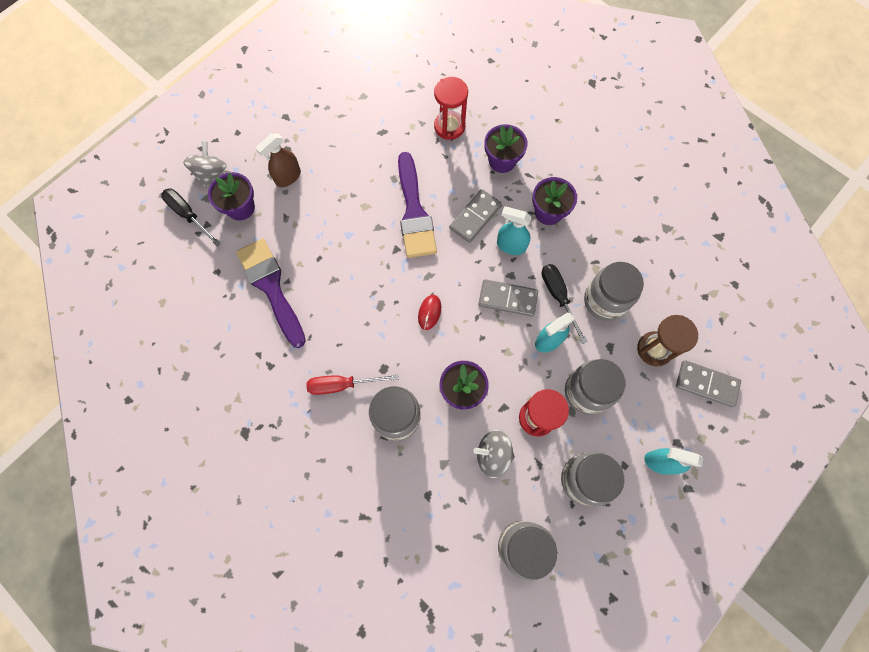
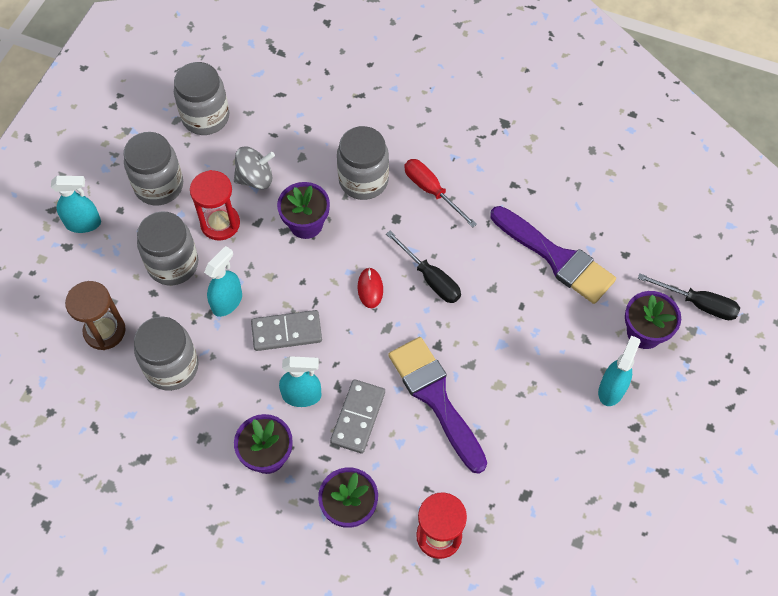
camera: 160 degrees right, 10 degrees down
grey spinning top [183,141,227,188] -> none
brown spray bottle [255,133,301,187] -> turquoise spray bottle [598,335,641,406]
red screwdriver [306,374,398,395] -> red screwdriver turned 105 degrees counterclockwise [404,159,477,228]
black screwdriver [542,264,587,344] -> black screwdriver moved to [386,231,461,303]
grey domino [676,360,741,407] -> none

